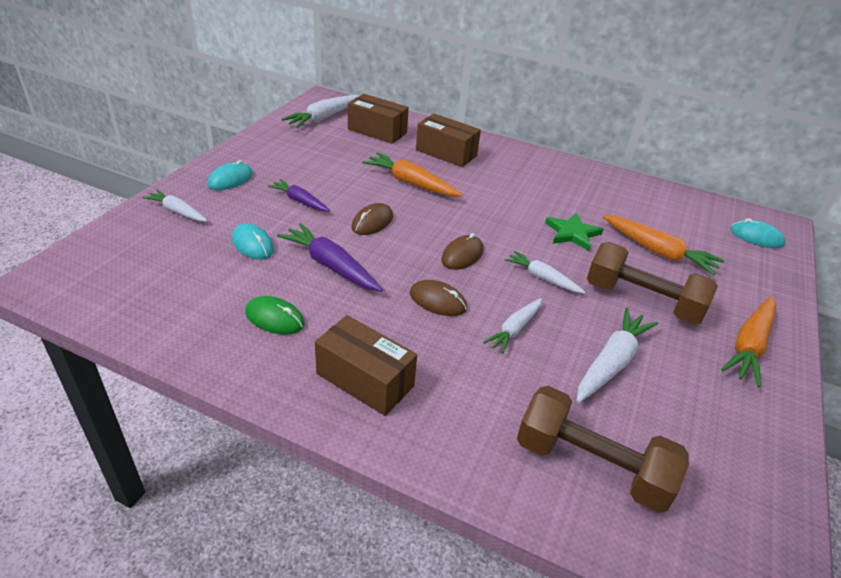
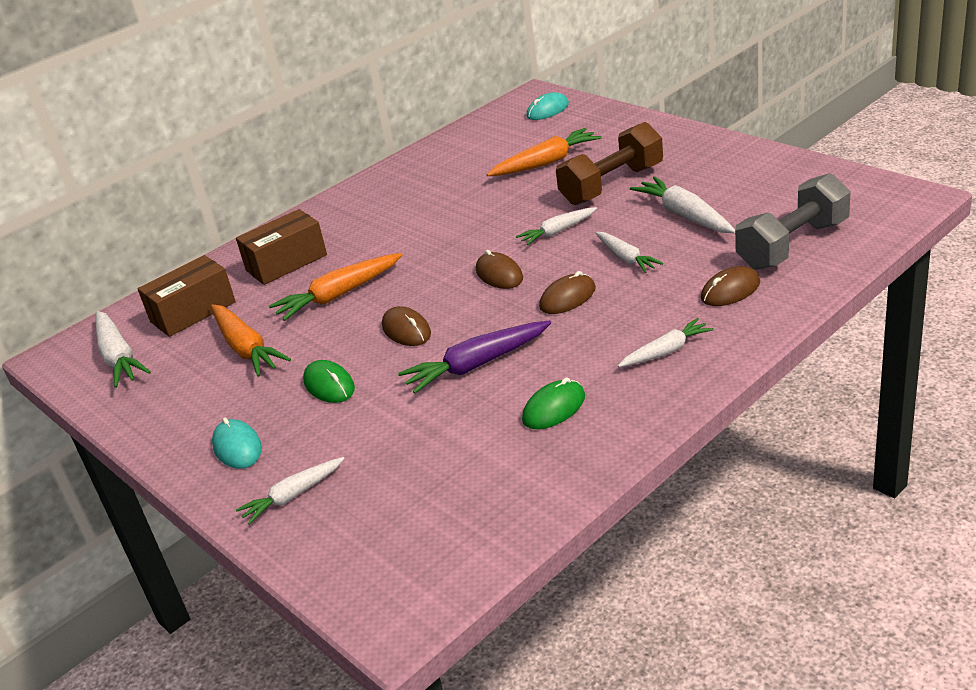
camera: 60 degrees left, 5 degrees down
turquoise mouse [232,223,274,260] -> none
purple carrot [268,179,330,212] -> green mouse [303,360,355,403]
brown box [315,315,417,416] -> white carrot [618,318,714,367]
brown dumbbell [517,386,689,513] -> grey dumbbell [735,173,851,270]
green star [545,213,603,251] -> none
orange carrot [721,296,776,387] -> orange carrot moved to [211,304,291,377]
none -> brown mouse [701,266,760,306]

